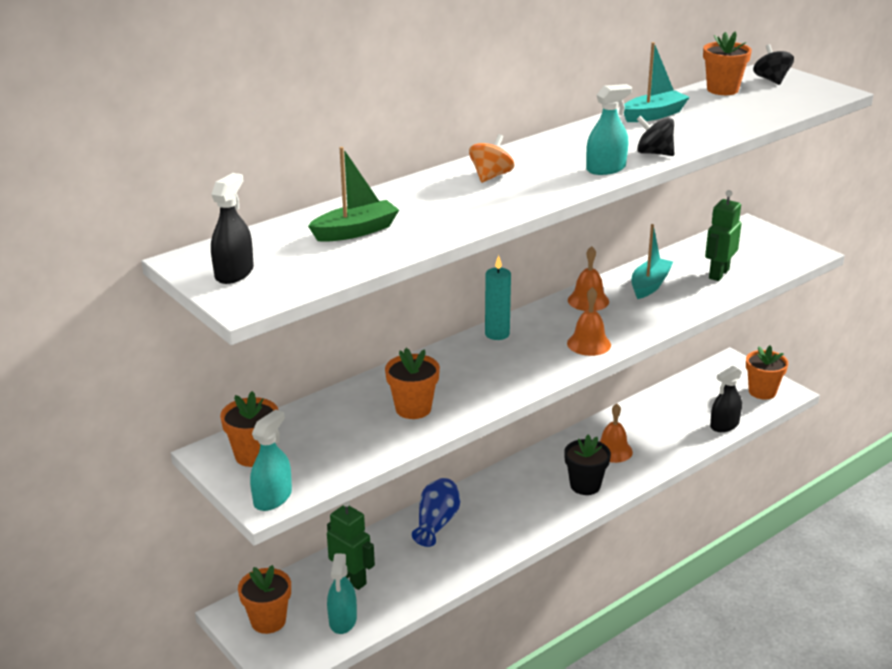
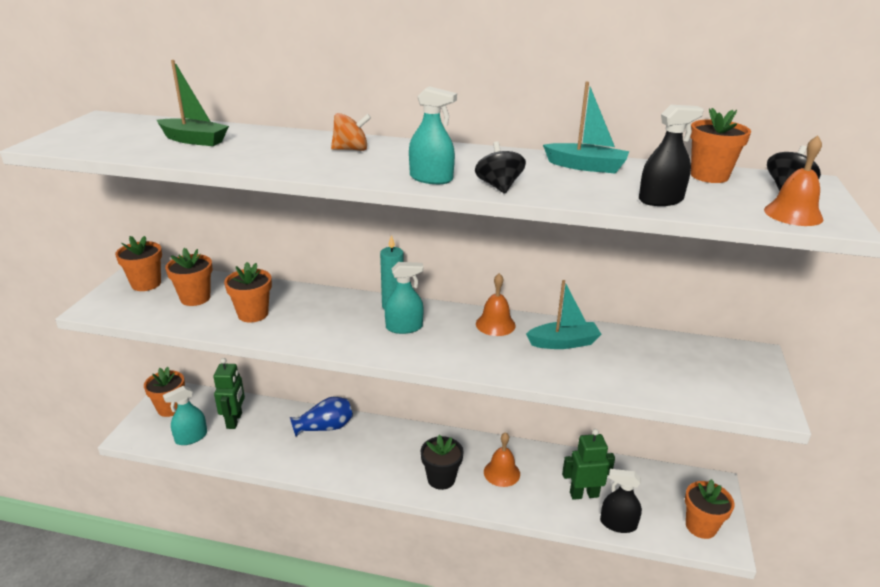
camera: 50 degrees right, 0 degrees up
black spray bottle [211,173,254,284] -> black spray bottle moved to [639,105,704,206]
turquoise spray bottle [250,409,292,511] -> turquoise spray bottle moved to [385,262,424,334]
orange bell [567,287,611,356] -> orange bell moved to [764,136,823,226]
green robot [705,190,741,281] -> green robot moved to [562,429,615,500]
none -> orange flower pot [165,248,212,306]

